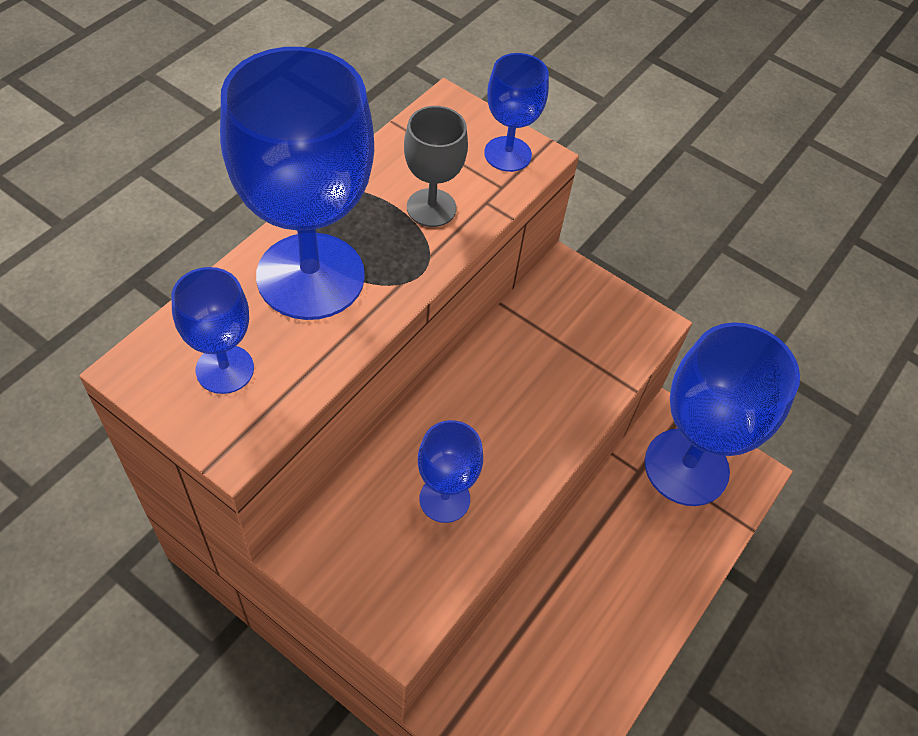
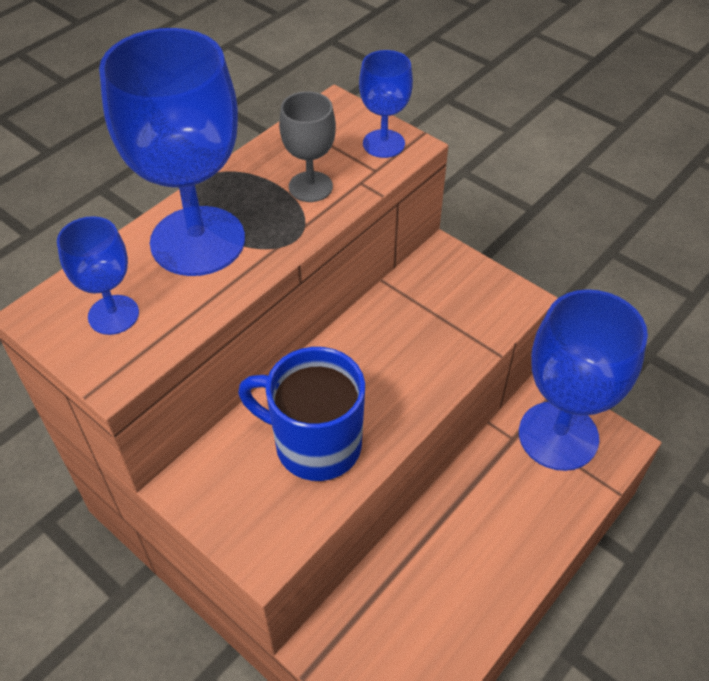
camera: 10 degrees right, 5 degrees down
blue goblet [418,420,483,523] -> blue mug [238,347,365,481]

